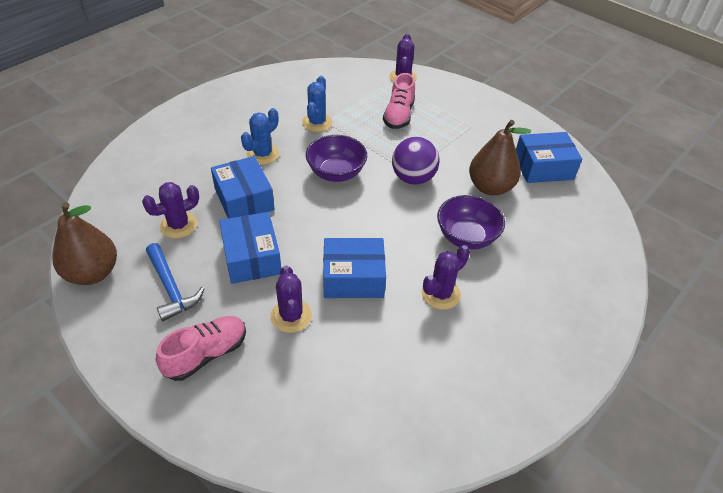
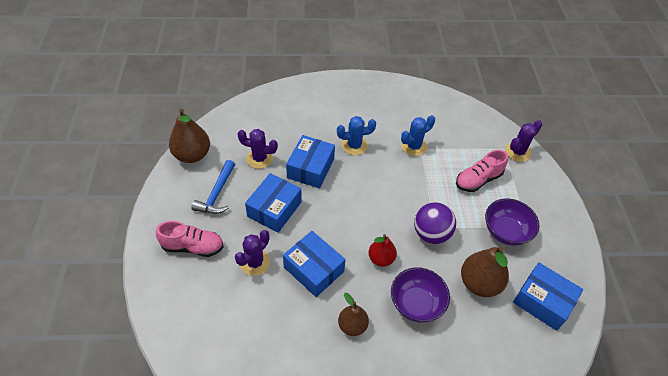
camera: 45 degrees right, 5 degrees up
purple bowl [306,135,367,182] -> purple bowl moved to [485,199,539,246]
purple cactus [421,245,470,310] -> brown pear [338,293,369,336]
none -> red pear [369,234,397,267]

